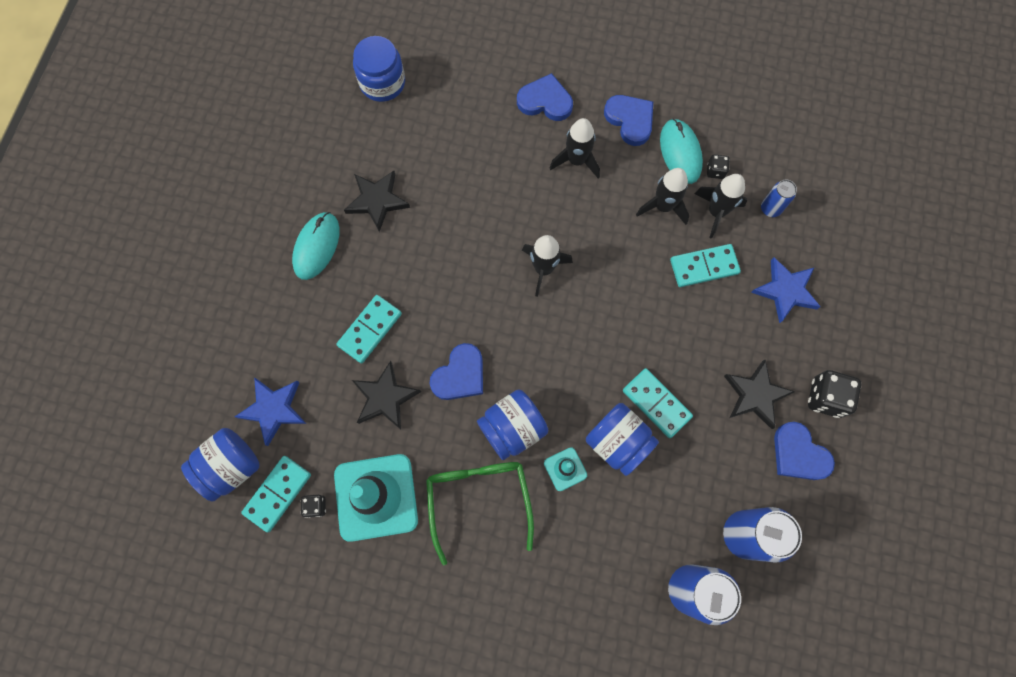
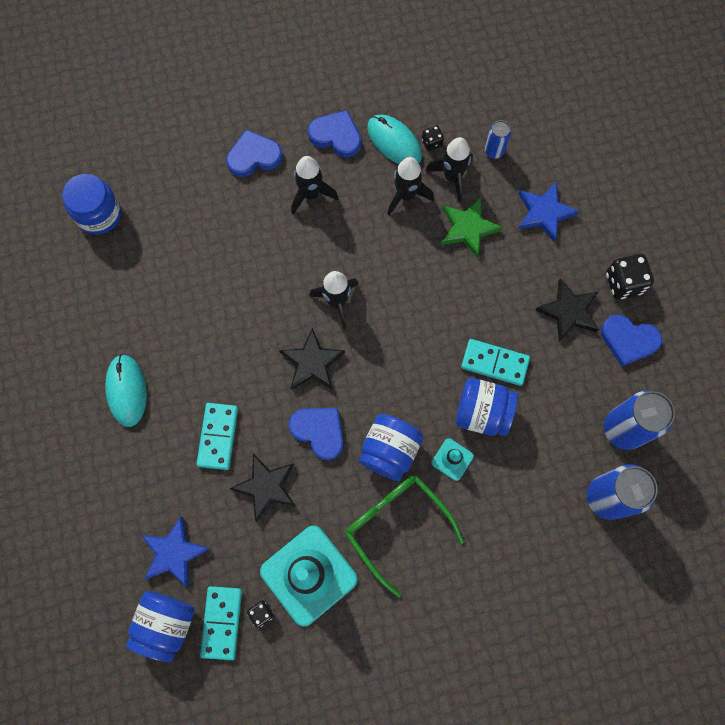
camera: 30 degrees left, 0 degrees up
black star [344,171,410,232] -> black star moved to [279,328,345,390]
blue heart [430,343,483,400] -> blue heart turned 60 degrees counterclockwise [289,408,343,460]
turquoise domino [670,244,741,287] -> green star [441,197,502,258]

